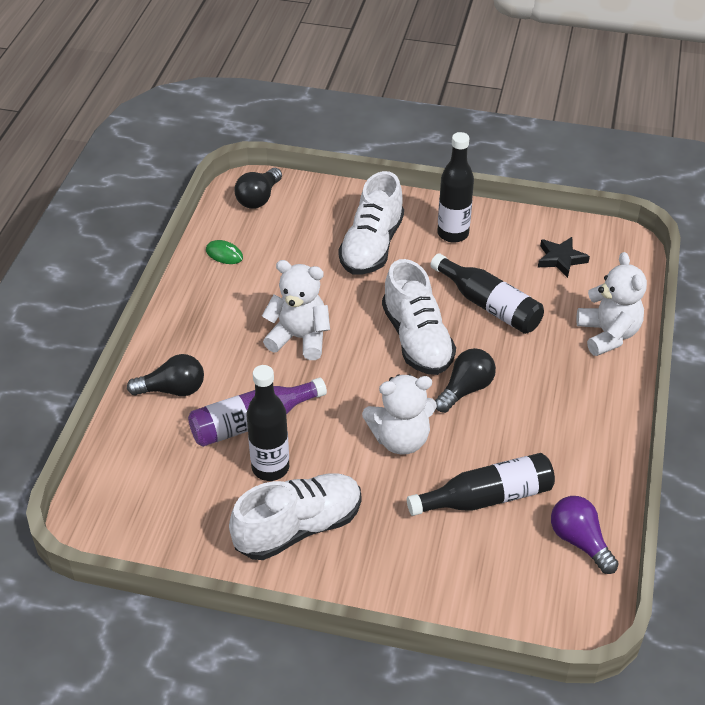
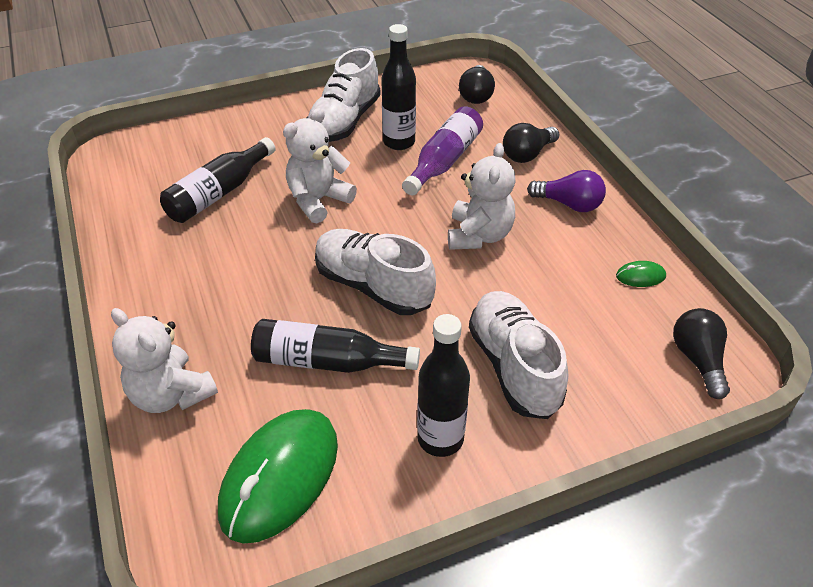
camera: 145 degrees right, 0 degrees up
white teddy bear [262,260,330,360] -> white teddy bear turned 60 degrees counterclockwise [448,143,516,250]
black light bulb [435,348,496,413] -> black light bulb moved to [459,65,495,104]
black star [538,237,590,278] -> green mouse [218,409,338,544]
purple light bulb [551,496,619,574] -> purple light bulb moved to [527,170,606,212]

